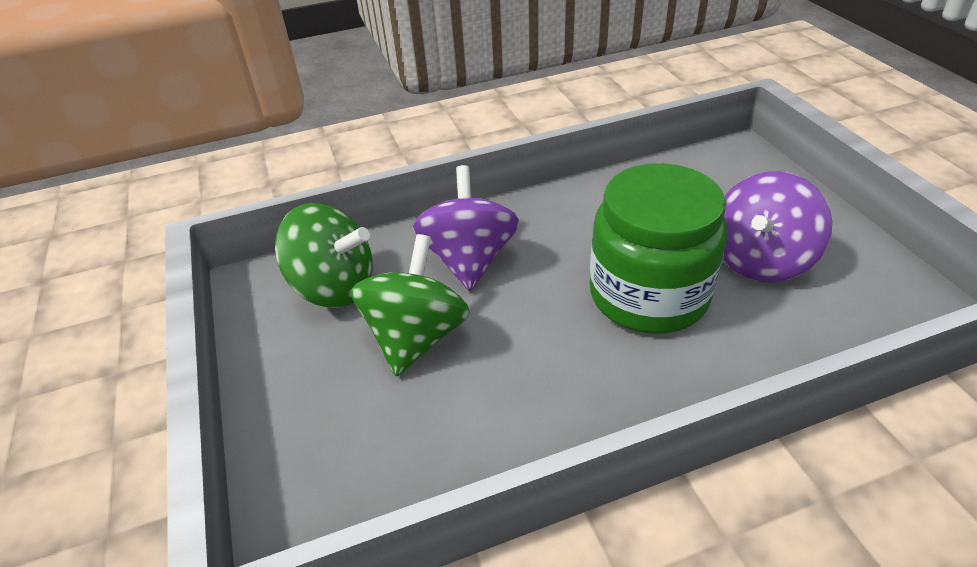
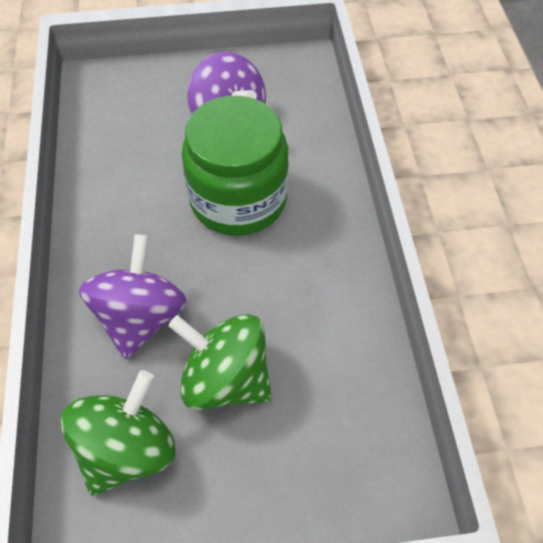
camera: 80 degrees left, 15 degrees up
purple spinning top [413,165,519,291] -> purple spinning top turned 90 degrees clockwise [79,234,187,359]

